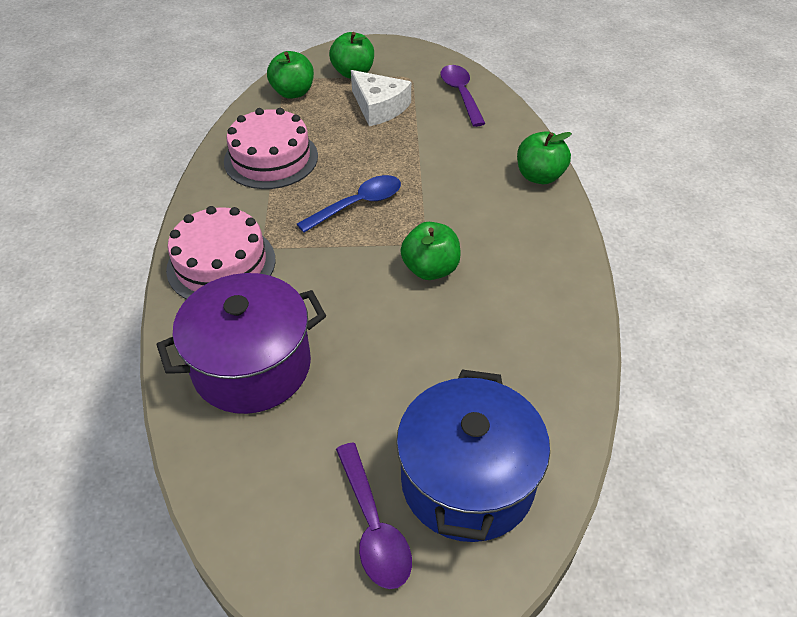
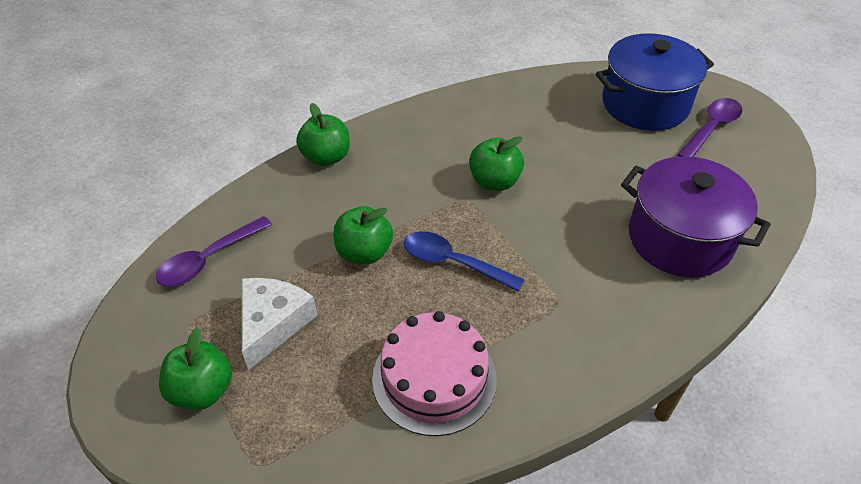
camera: 120 degrees left, 0 degrees up
pink cake [166,206,276,299] -> none
green apple [267,51,314,99] -> green apple moved to [333,206,393,264]

